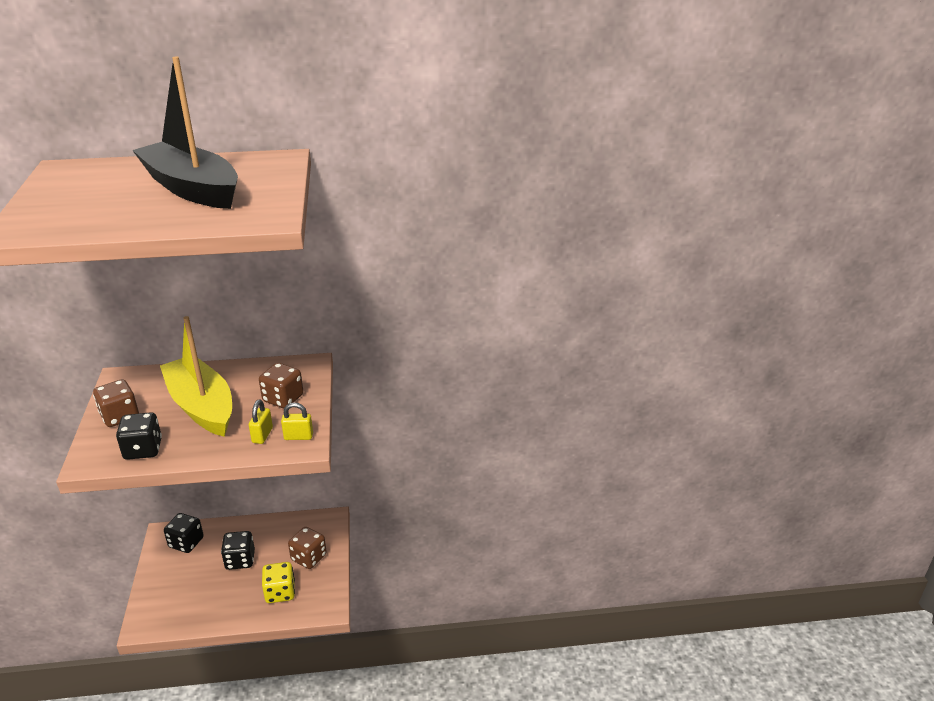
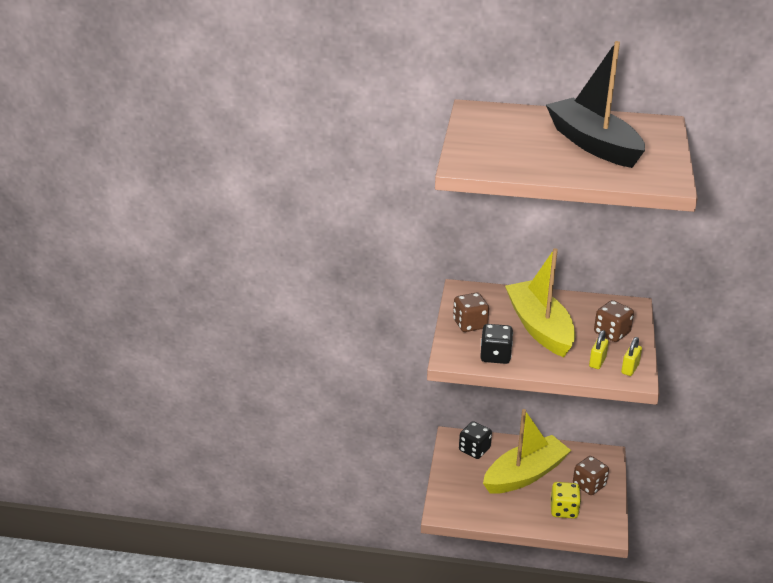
camera: 15 degrees right, 0 degrees up
black dice [221,531,255,570] -> yellow boat [483,409,571,494]
yellow padlock [281,403,313,440] -> yellow padlock turned 75 degrees counterclockwise [621,337,642,376]

